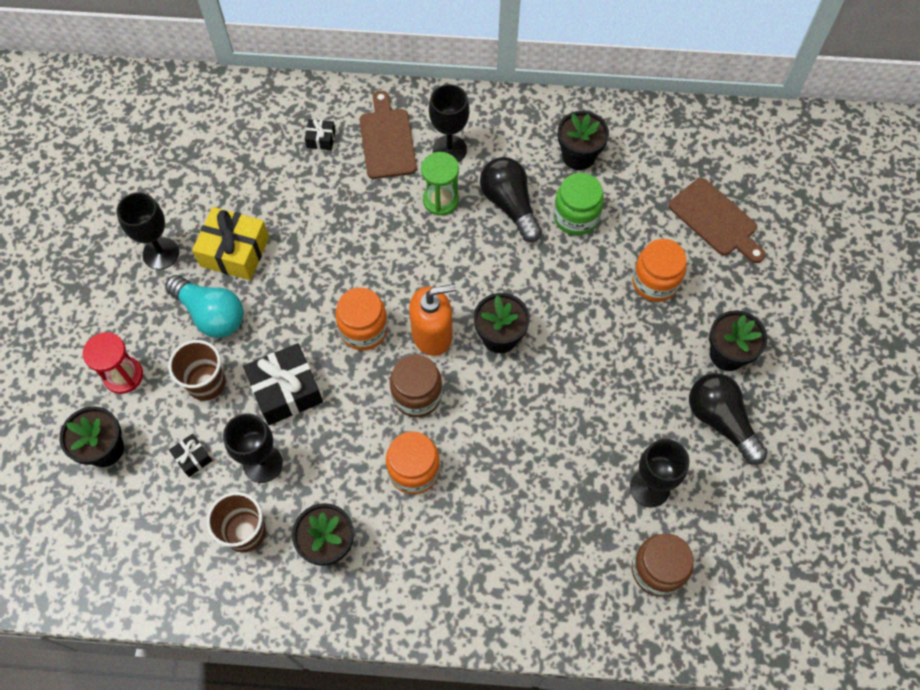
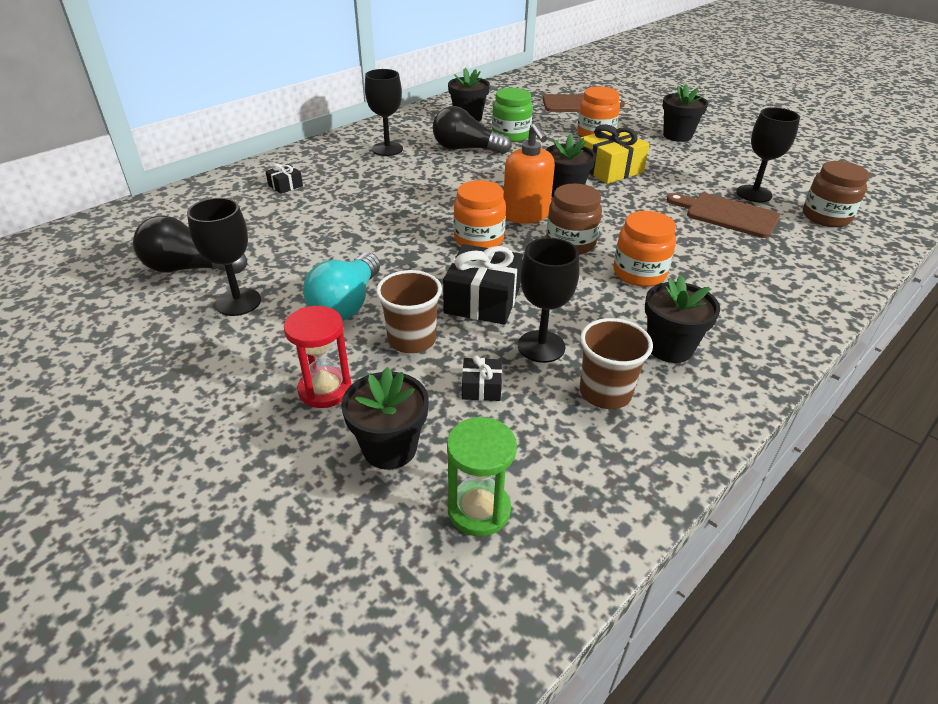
camera: 50 degrees left, 25 degrees down
turquoise light bulb [165,275,244,338] -> turquoise light bulb turned 120 degrees clockwise [303,253,380,321]
yellow gift [192,207,269,280] -> yellow gift moved to [580,124,650,184]
brown cutting board [360,91,417,179] -> brown cutting board moved to [667,193,780,238]
orange soap dispenser [409,284,456,356] -> orange soap dispenser turned 135 degrees clockwise [503,123,555,224]
green hourglass [421,152,459,216] -> green hourglass moved to [447,417,517,536]
black light bulb [689,373,768,465] -> black light bulb moved to [133,215,247,274]

